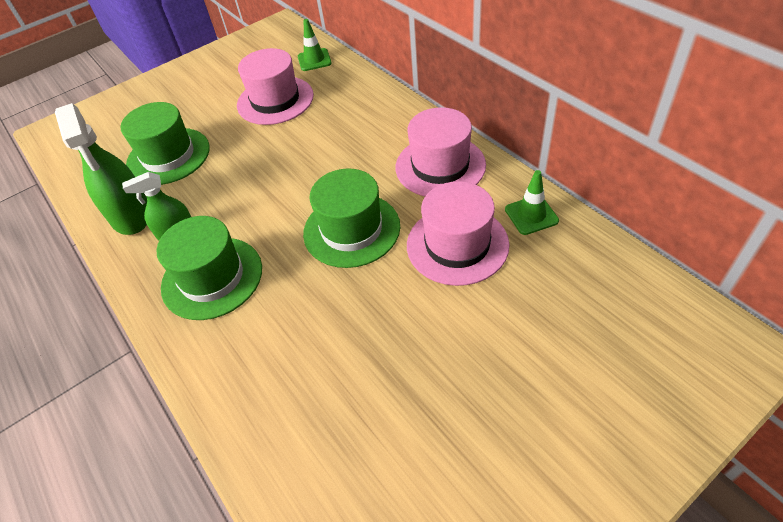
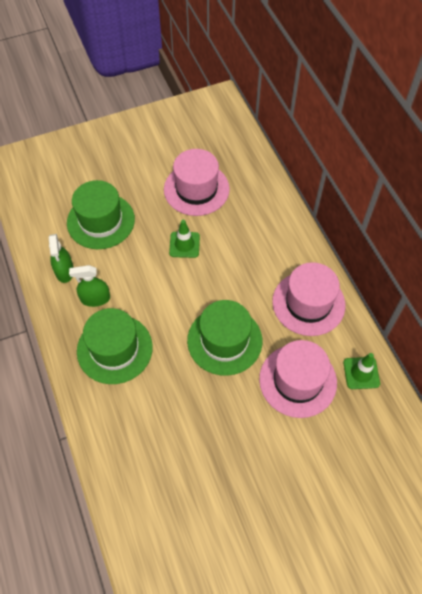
camera: 10 degrees right, 10 degrees up
green spray bottle [55,103,147,235] -> green spray bottle [48,234,74,283], size x0.59
green traffic cone [298,19,332,71] -> green traffic cone moved to [169,220,200,258]

